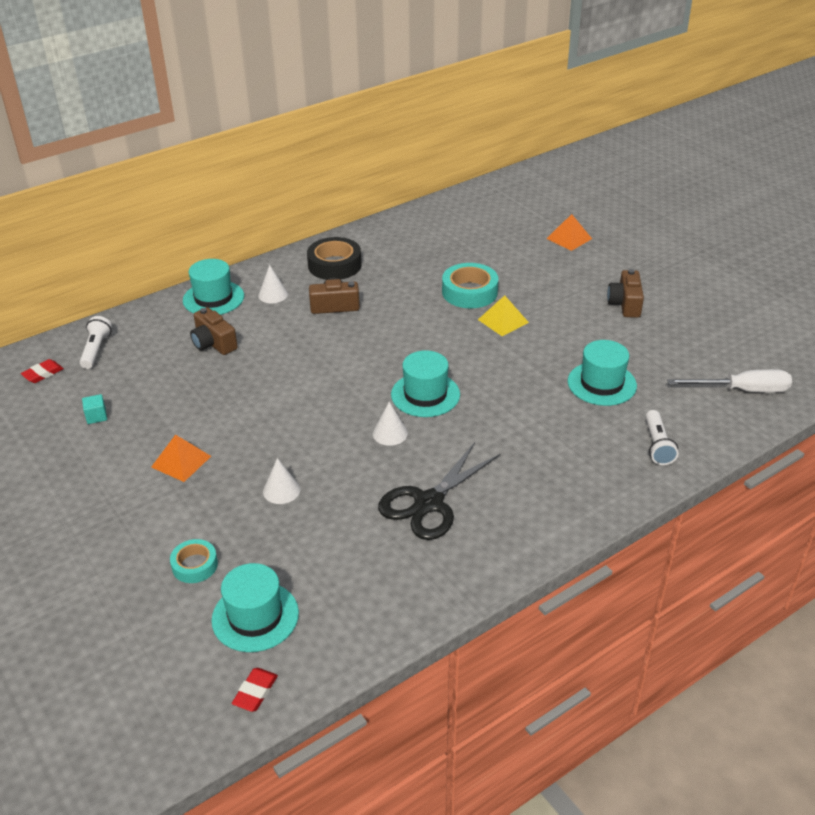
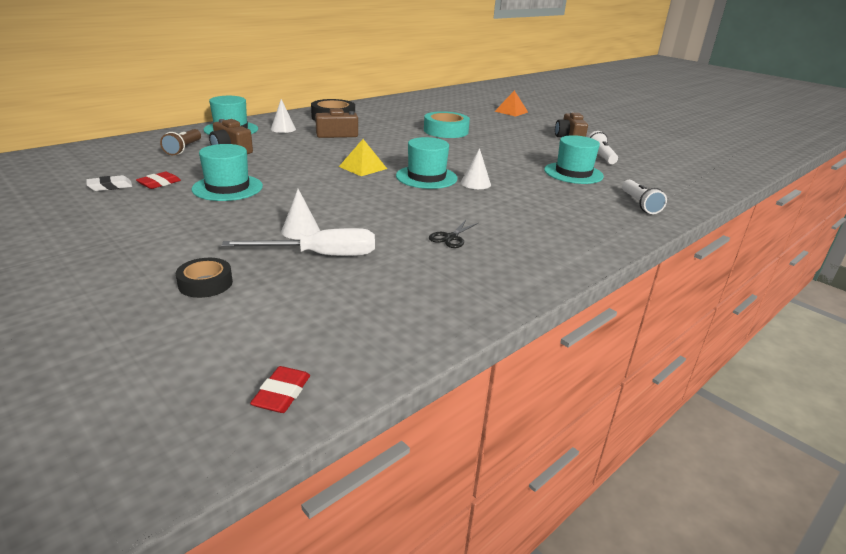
camera: 10 degrees left, 10 degrees down
red eraser [21,359,64,383] -> red eraser moved to [136,172,181,189]
white flashlight [80,316,112,369] -> white flashlight moved to [588,131,618,164]
turquoise cube [82,394,107,424] -> white eraser [86,175,132,191]
orange pyramid [151,434,211,482] -> none
turquoise tape [170,539,218,583] -> black tape [176,258,233,298]
turquoise hat [211,563,299,652] -> turquoise hat moved to [192,144,263,201]
white cone [373,402,408,446] -> white cone moved to [461,148,491,189]
black scissors [378,442,501,540] -> black scissors [429,220,478,248], size x0.46
yellow pyramid [478,295,529,336] -> yellow pyramid moved to [339,139,387,176]
white screwdriver [667,369,792,393] -> white screwdriver moved to [222,228,375,256]
none -> brown flashlight [160,129,201,155]

